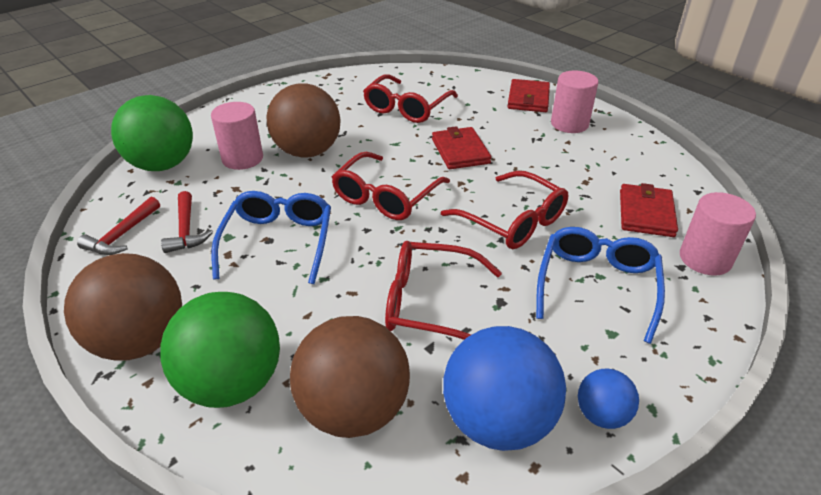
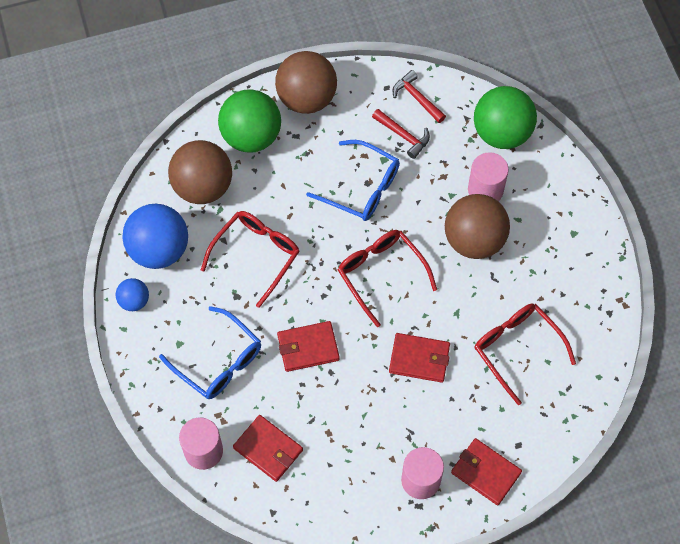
camera: 115 degrees right, 25 degrees up
red hammer [161,191,213,253] -> red hammer turned 150 degrees counterclockwise [372,109,430,159]
red glasses [441,171,568,249] -> red wallet [277,321,340,372]

